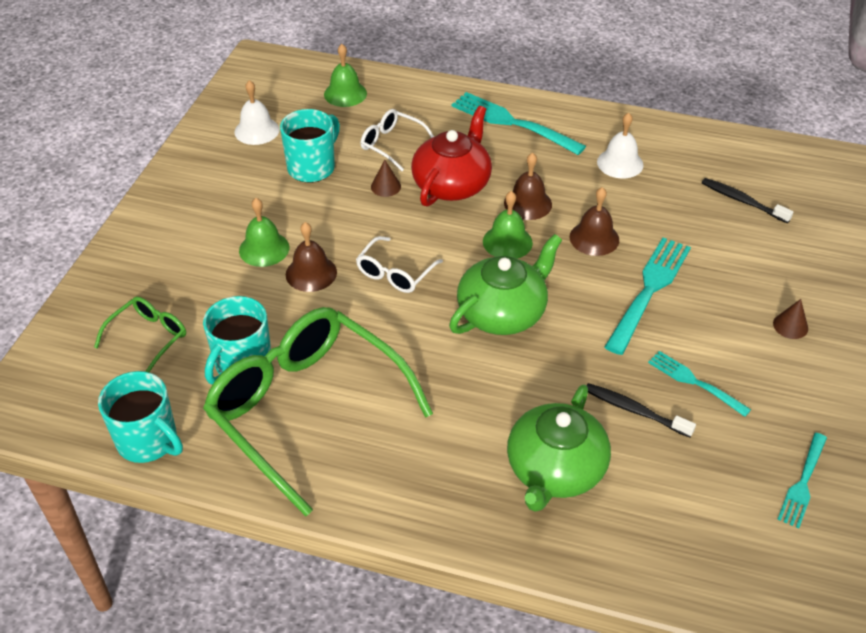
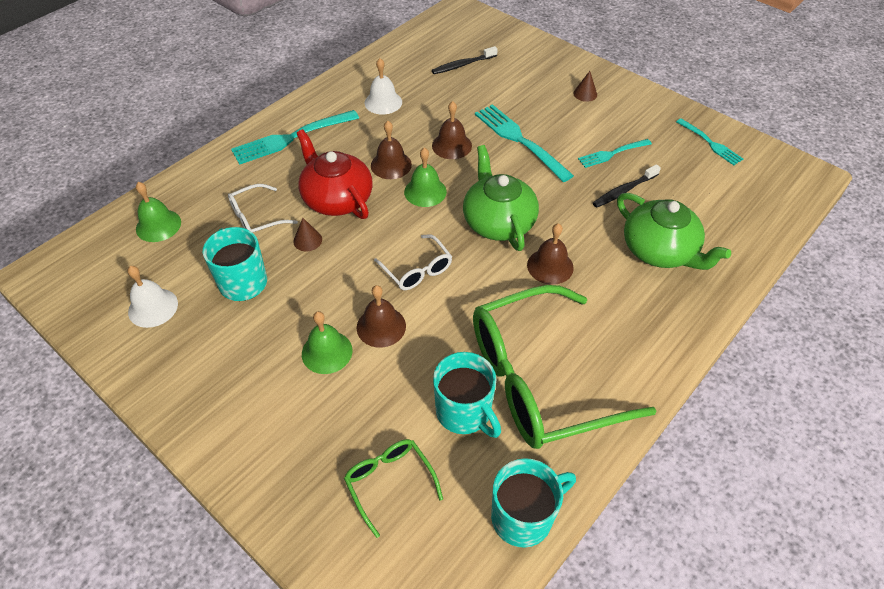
camera: 65 degrees left, 5 degrees up
none -> brown bell [527,223,574,285]

